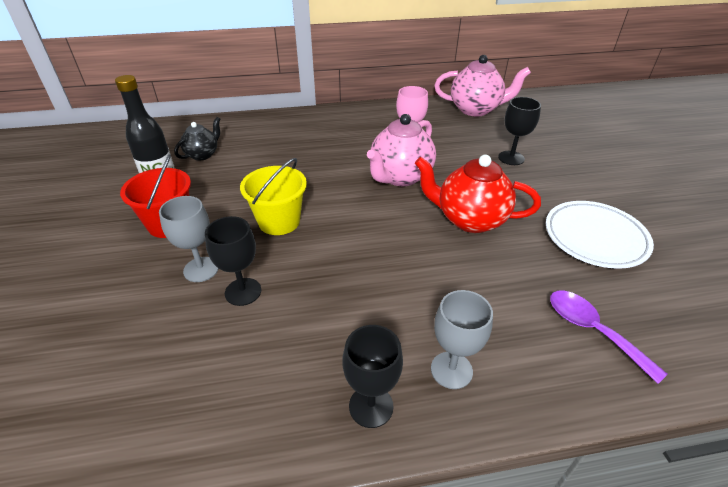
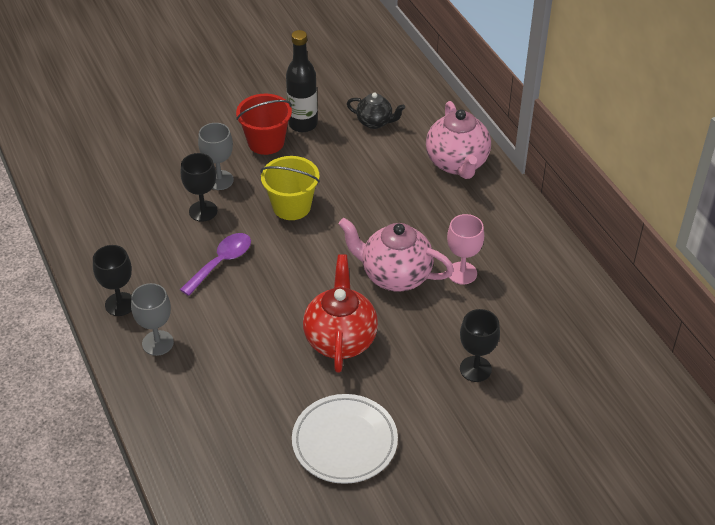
camera: 75 degrees right, 5 degrees up
pink teapot [435,55,531,116] -> pink teapot moved to [426,101,491,179]
purple spoon [550,291,668,384] -> purple spoon moved to [180,233,251,296]

